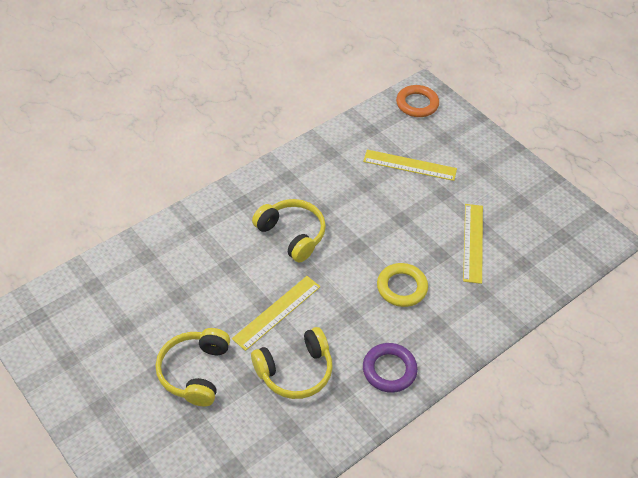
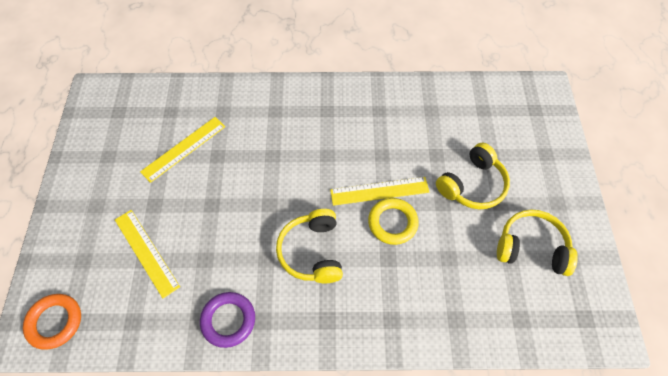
camera: 140 degrees left, 10 degrees up
yellow headphones [251,327,333,399] -> yellow headphones moved to [497,209,578,276]
purple ring [363,343,418,393] -> purple ring moved to [200,292,255,348]
yellow ring [377,263,428,307] -> yellow ring moved to [368,198,419,245]

